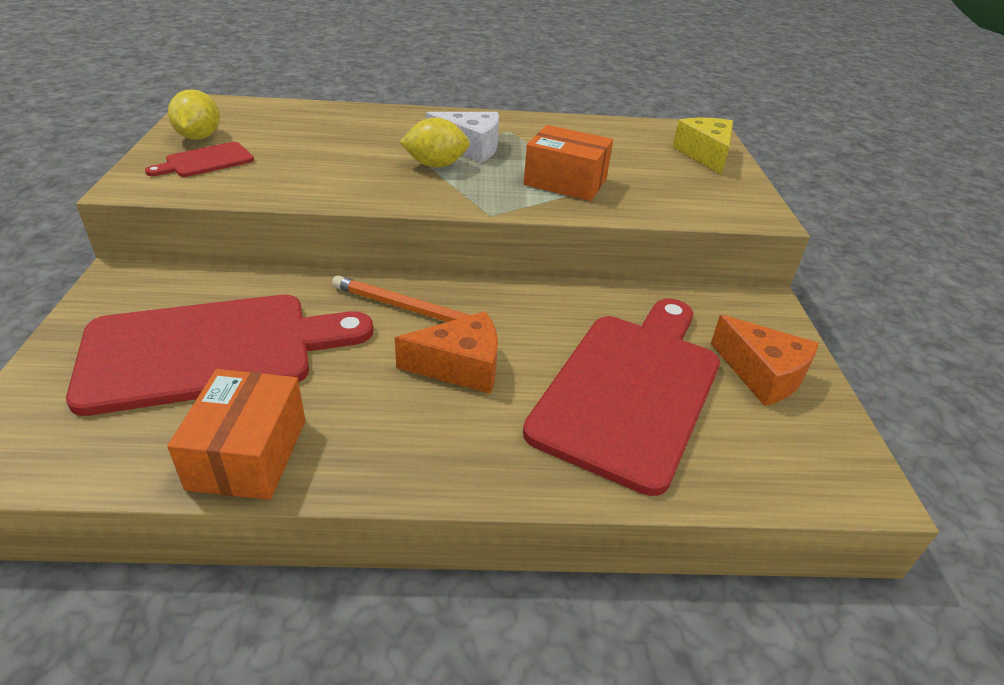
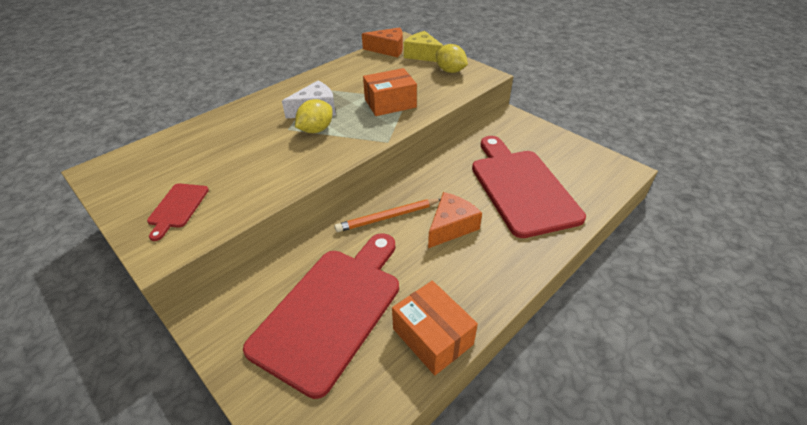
camera: 40 degrees left, 5 degrees up
yellow lemon [168,89,220,140] -> yellow lemon moved to [436,44,468,73]
orange cheese [711,315,819,406] -> orange cheese moved to [362,27,403,57]

